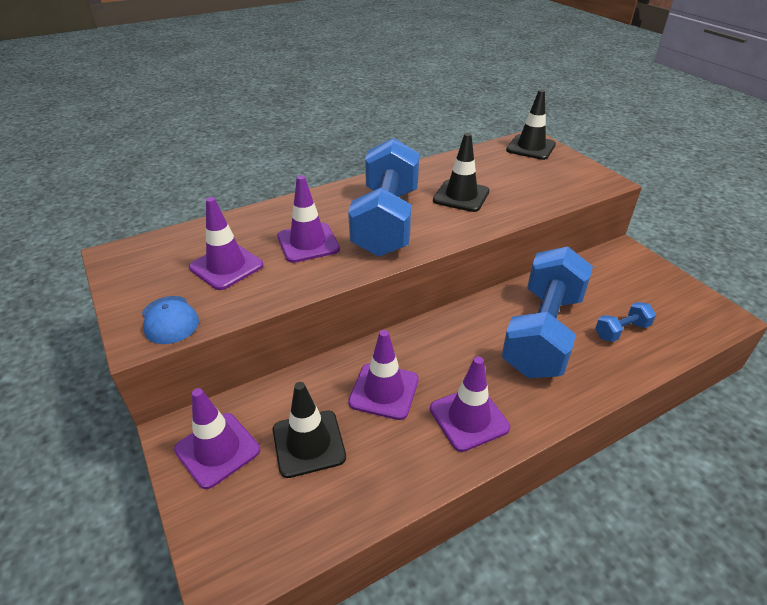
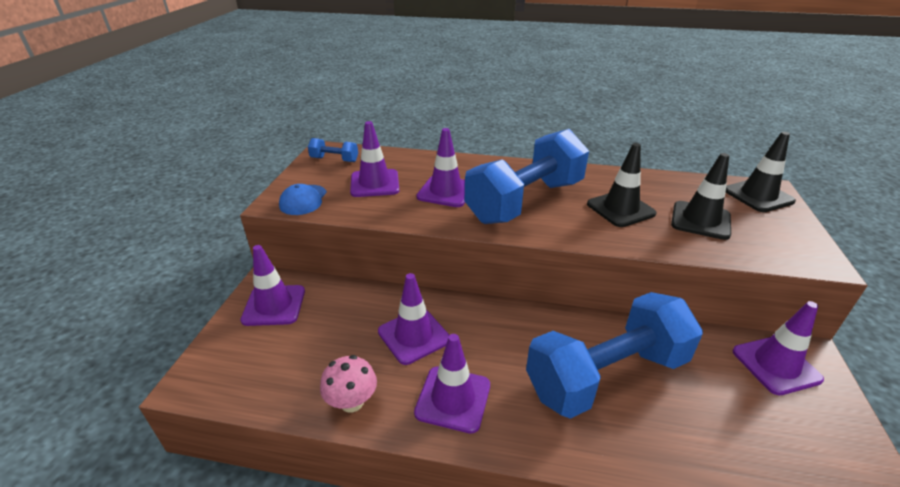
camera: 40 degrees right, 5 degrees down
black traffic cone [273,382,346,478] -> black traffic cone moved to [671,153,731,240]
blue dumbbell [595,302,656,342] -> blue dumbbell moved to [308,138,358,162]
none -> pink mushroom [320,355,377,413]
none -> purple traffic cone [732,301,824,395]

